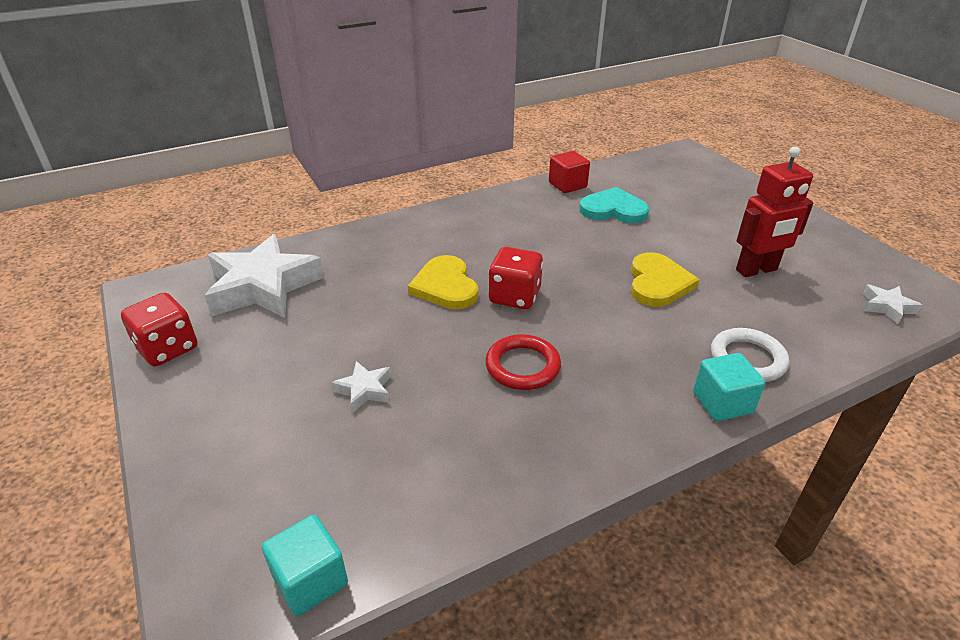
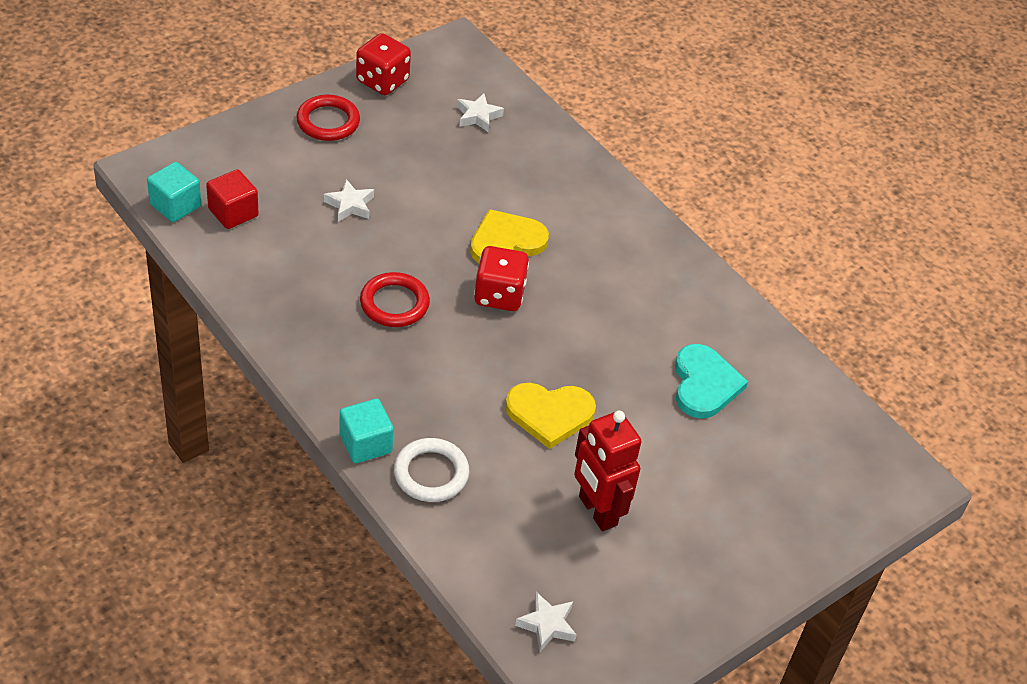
camera: 75 degrees right, 10 degrees up
white star [204,234,324,318] -> white star [457,93,504,133], size x0.44
red cube [549,151,590,193] -> red cube moved to [206,169,259,229]
none -> red ring [296,94,360,141]

